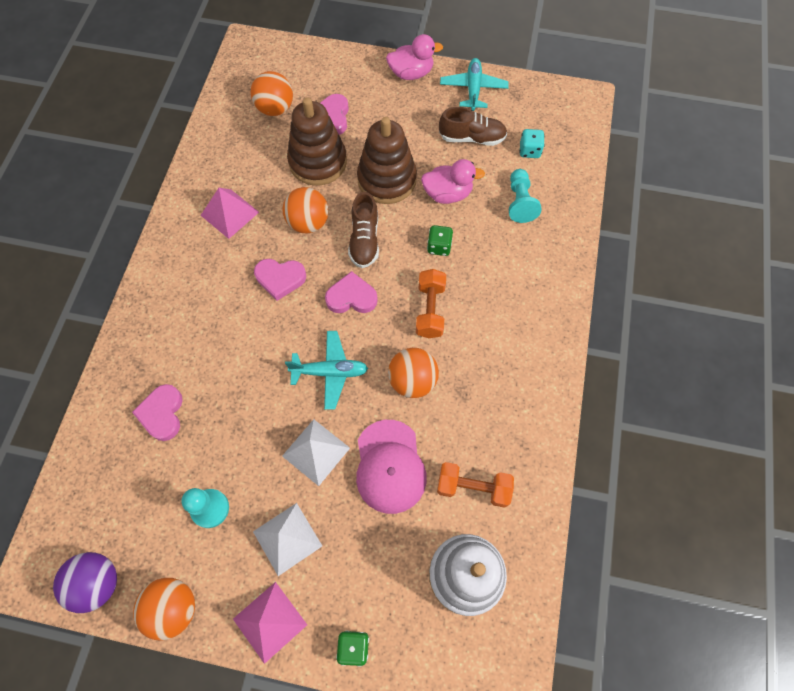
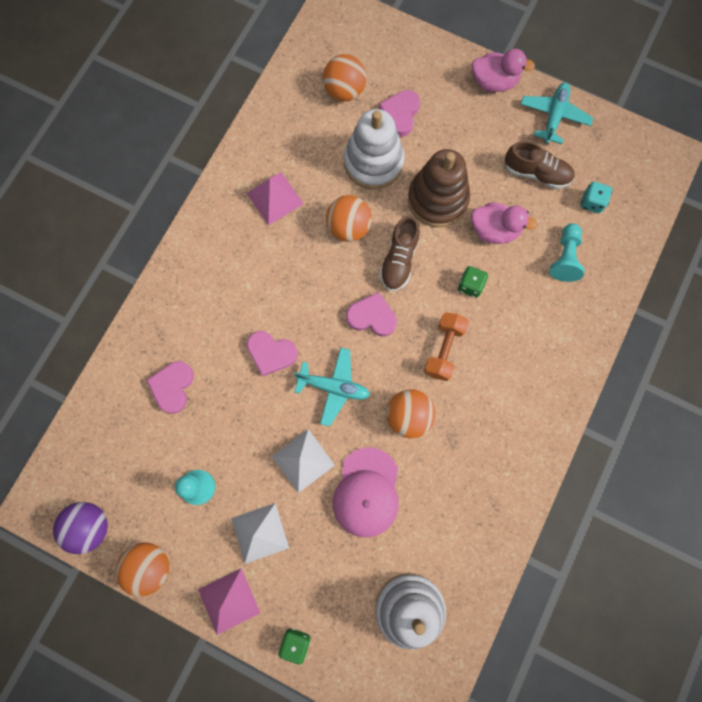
camera: 15 degrees right, 10 degrees up
pink heart [254,259,306,301] -> pink heart moved to [247,331,298,376]
brown stacking toy [287,97,347,186] -> white stacking toy [344,109,405,189]
orange dumbbell [437,462,514,508] -> none

